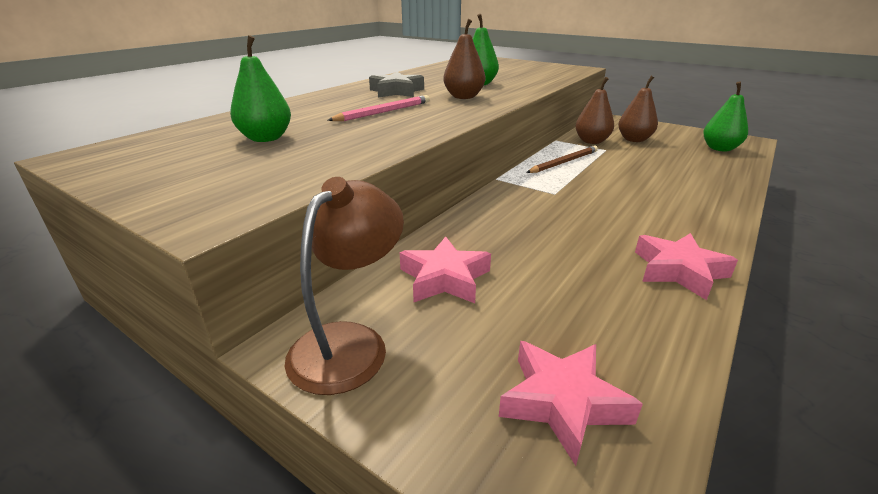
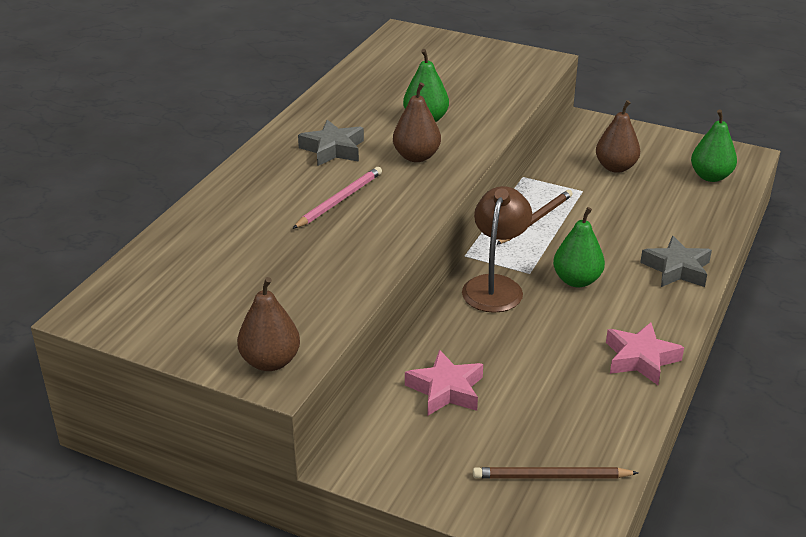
camera: 10 degrees left, 5 degrees up
green pear [230,35,291,142] -> green pear moved to [553,207,605,287]
brown lamp [285,177,404,395] -> brown lamp moved to [462,186,532,313]
pink star [499,341,643,466] -> brown pencil [473,467,638,479]
brown pear [576,77,614,144] -> brown pear moved to [237,277,300,371]
none -> grey star [640,236,712,287]

